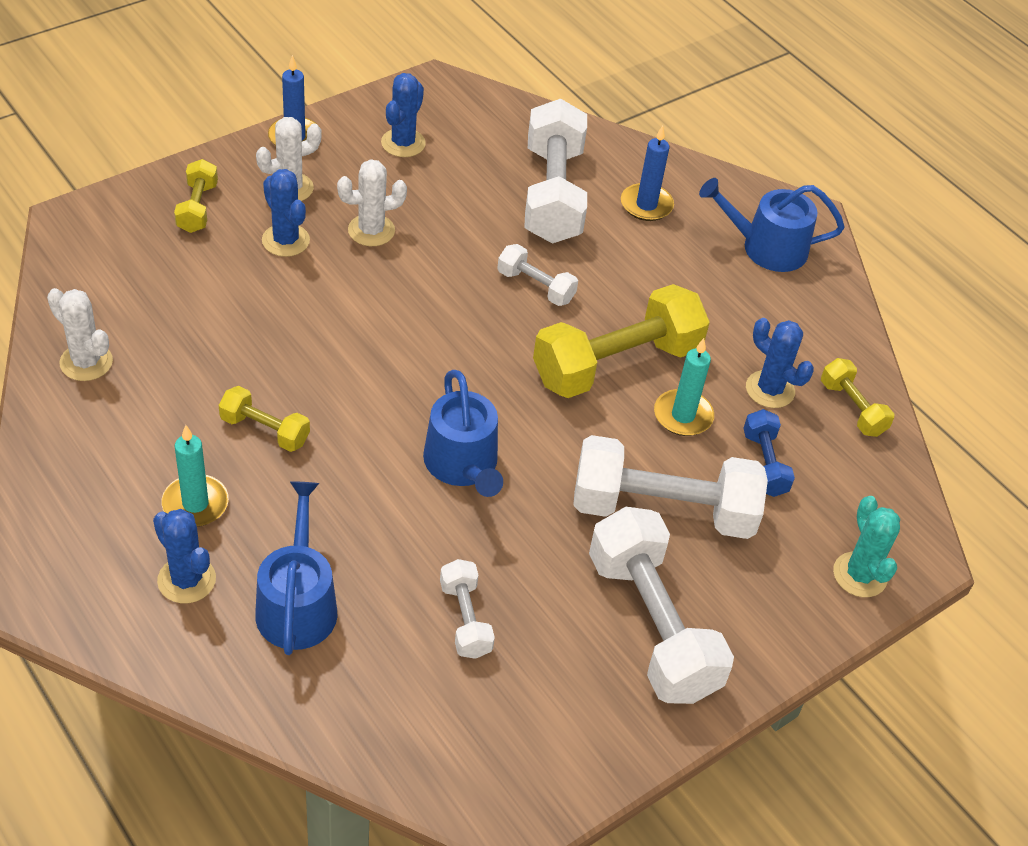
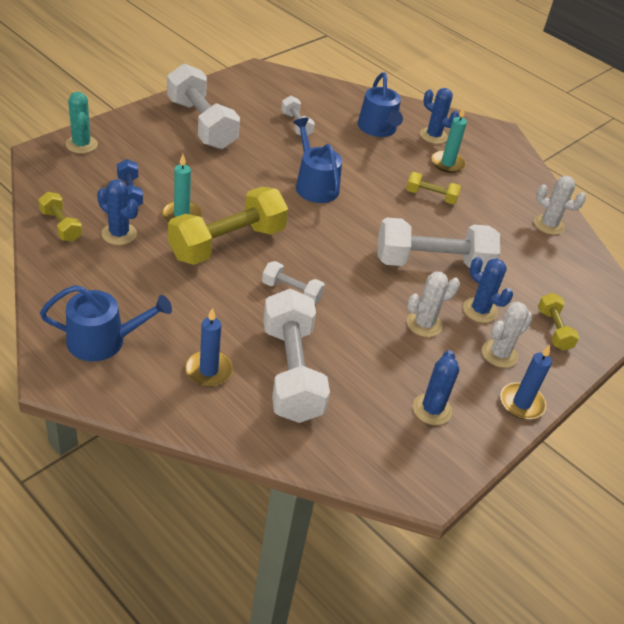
camera: 170 degrees right, 5 degrees down
white dumbbell [573,435,768,539] -> white dumbbell moved to [378,217,500,272]

